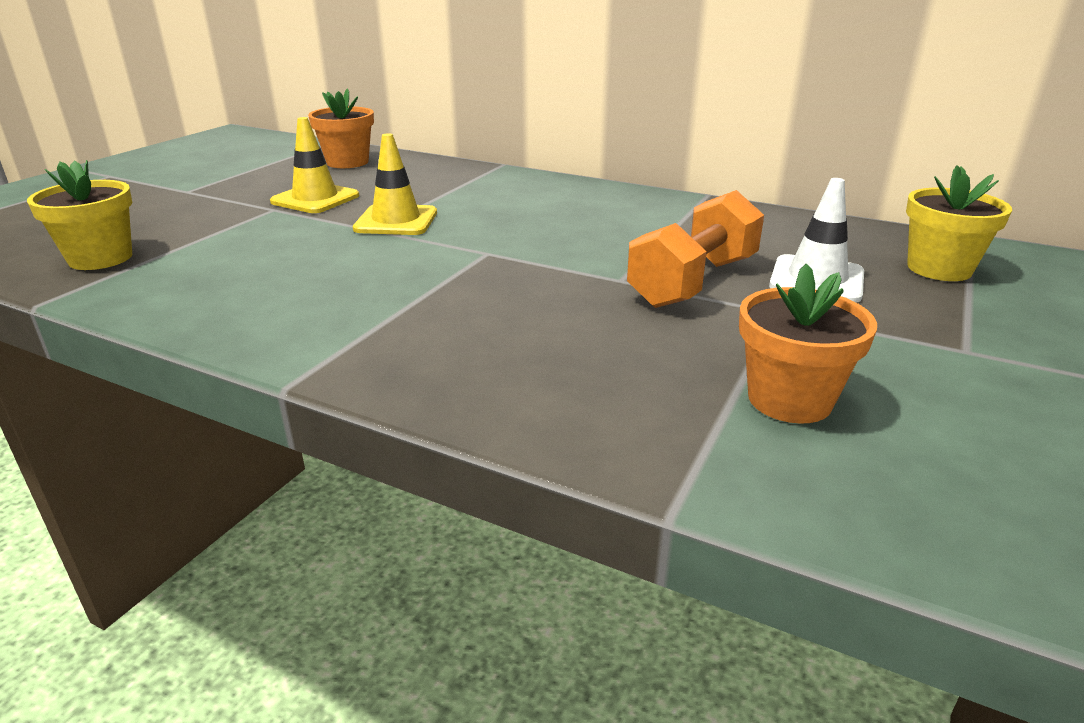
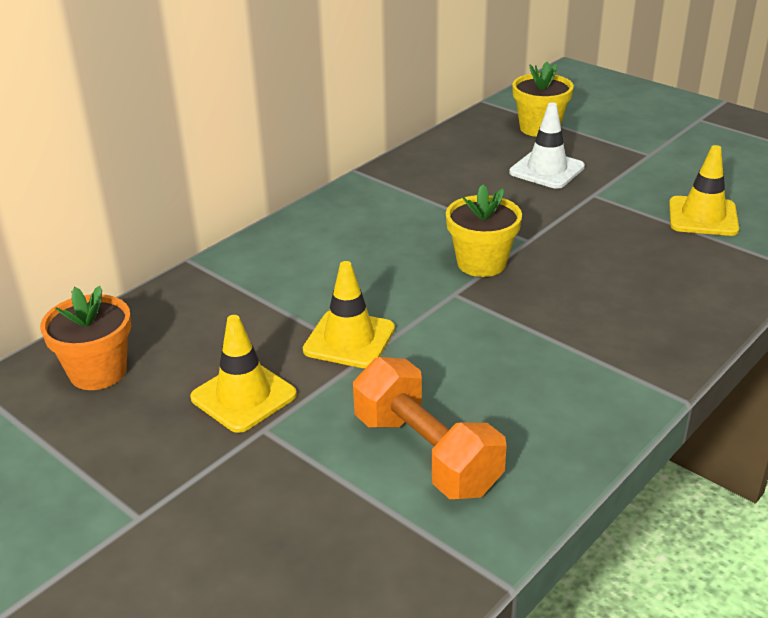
camera: 75 degrees left, 5 degrees up
yellow flower pot [27,160,132,270] -> yellow flower pot moved to [446,184,522,277]
orange dumbbell [627,190,764,308] -> orange dumbbell moved to [353,357,507,499]
orange flower pot [739,264,877,424] -> yellow traffic cone [669,145,739,236]

